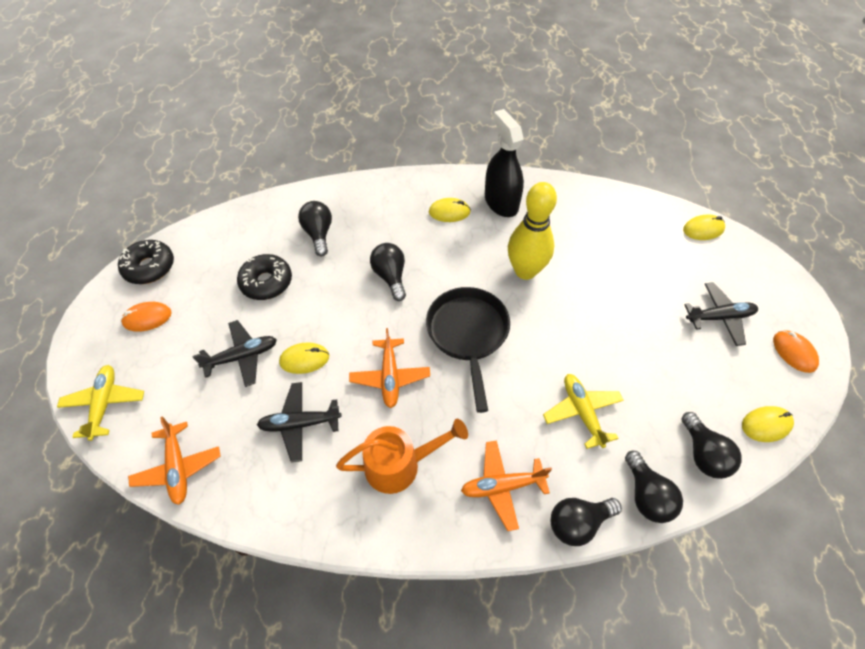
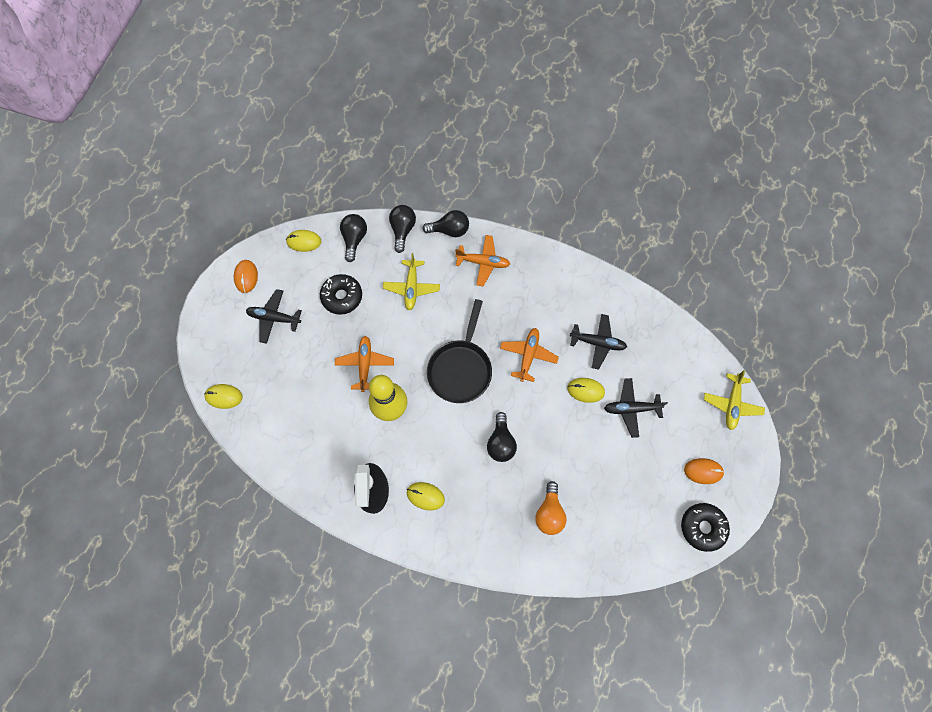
camera: 160 degrees left, 15 degrees up
orange plane [128,416,221,505] -> orange plane moved to [335,336,394,392]
black donut [237,254,292,300] -> black donut moved to [320,274,362,315]
black light bulb [298,201,332,257] -> orange light bulb [536,481,567,535]
orange watering can [336,419,468,494] -> none

